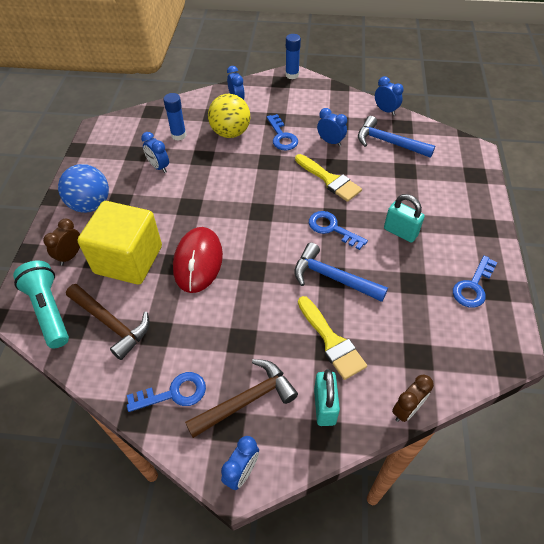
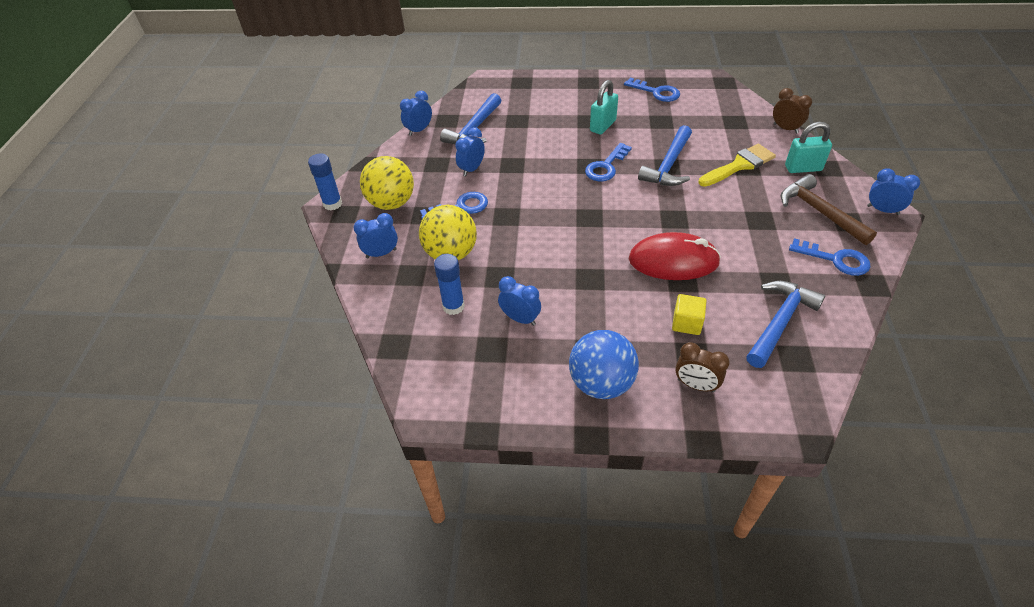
camera: 90 degrees left, 5 degrees down
turquoise flashlight [13,260,69,348] -> none
brown hammer [66,284,150,360] -> blue hammer [746,281,826,368]
yellow cube [78,201,162,284] -> yellow cube [672,294,707,335], size x0.41
blue key [127,372,206,412] -> blue key turned 135 degrees clockwise [789,238,871,276]
blue clock [141,132,169,173] -> blue clock turned 105 degrees counterclockwise [498,276,541,326]
yellow brush [295,154,362,202] -> none
none -> yellow ball [360,156,414,210]

